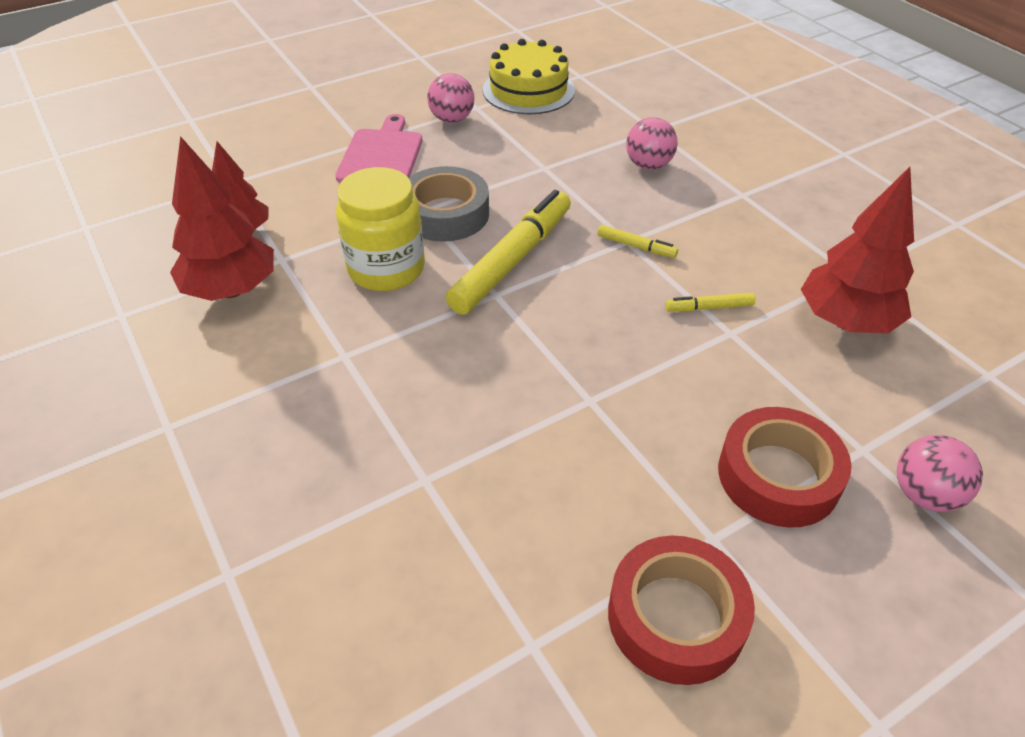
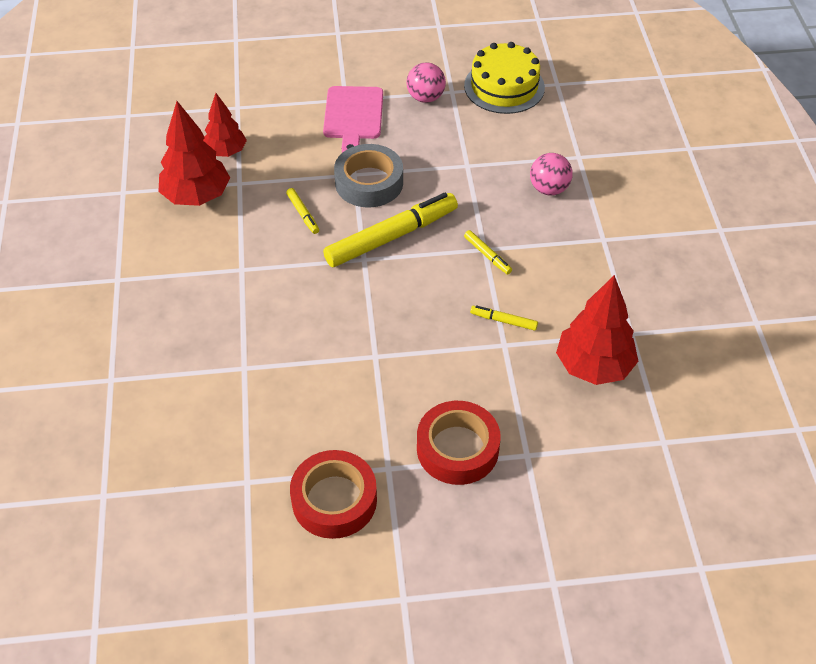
camera: 25 degrees right, 5 degrees up
pink cutting board [335,114,422,183] -> pink cutting board turned 150 degrees clockwise [323,86,383,153]
yellow jar [336,167,425,291] -> yellow marker [286,188,319,234]
pink ball [897,435,983,512] -> none

